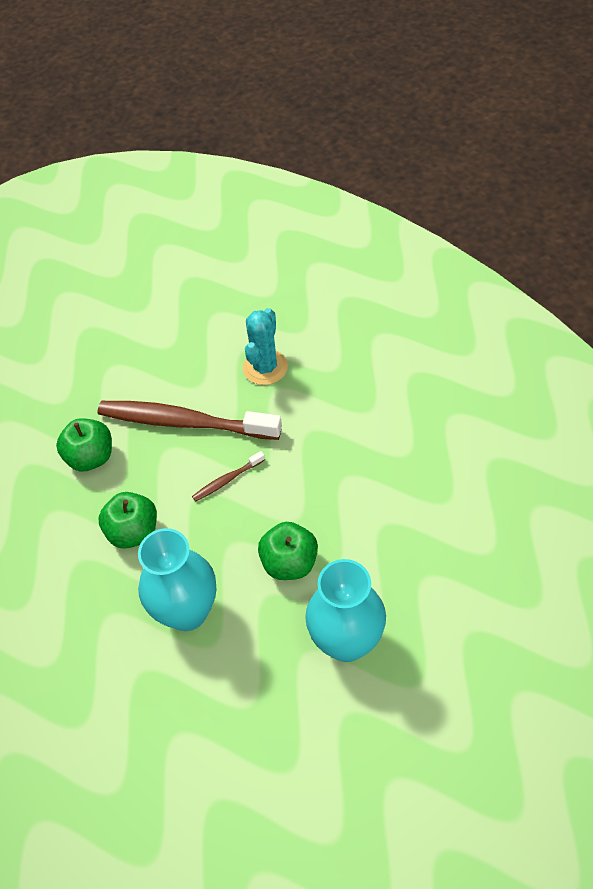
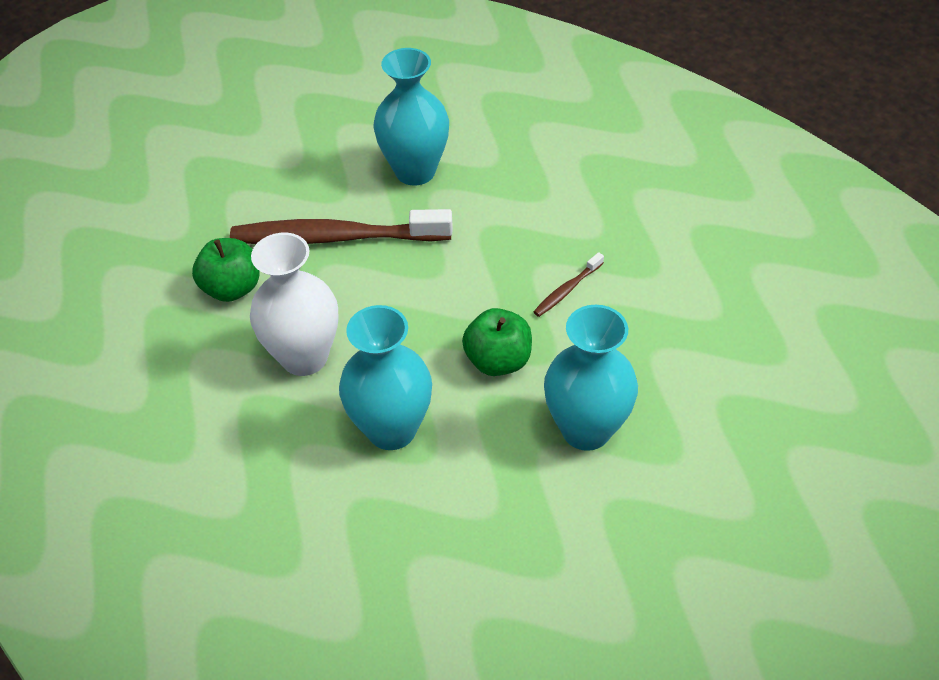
camera: 15 degrees left, 5 degrees down
green apple [99,492,157,549] -> white vase [250,233,338,376]
brown toothbrush [192,451,265,502] -> brown toothbrush moved to [533,252,604,317]
turquoise cactus [243,308,288,385] -> turquoise vase [373,48,449,185]

